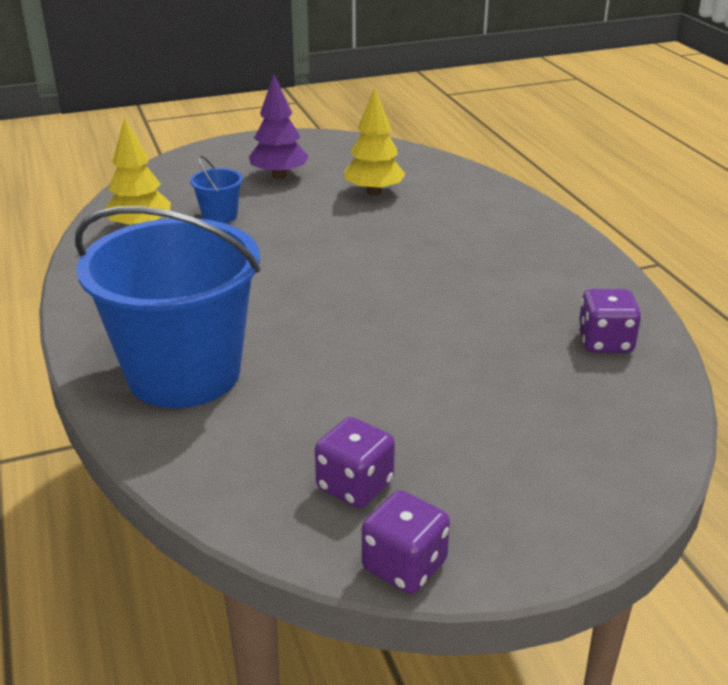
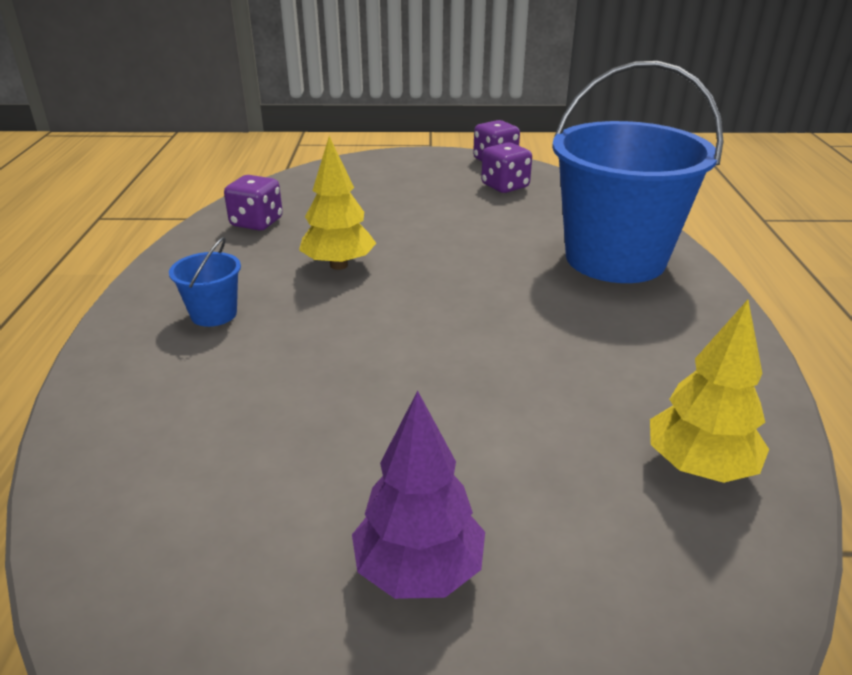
camera: 160 degrees left, 0 degrees up
blue bucket [190,155,243,223] -> blue bucket moved to [169,237,241,327]
yellow tree [344,88,406,196] -> yellow tree moved to [299,136,376,270]

